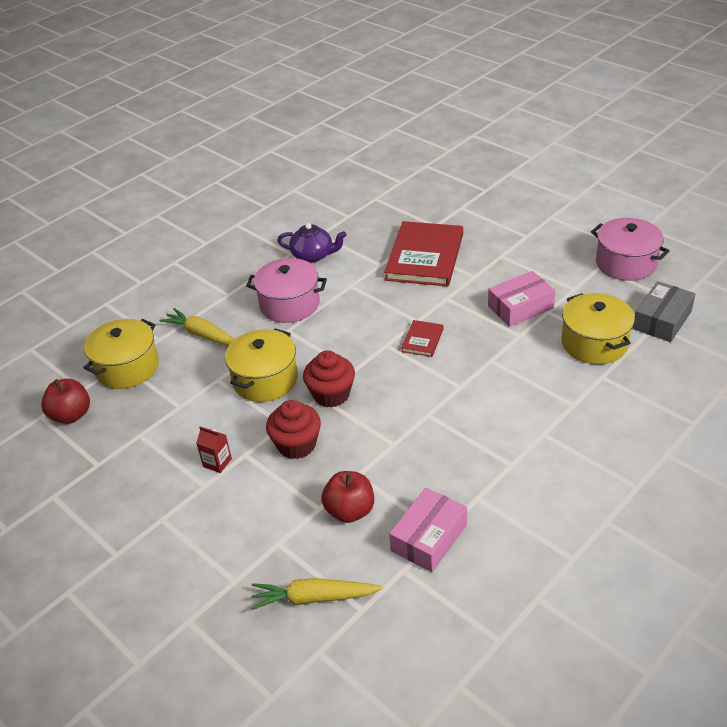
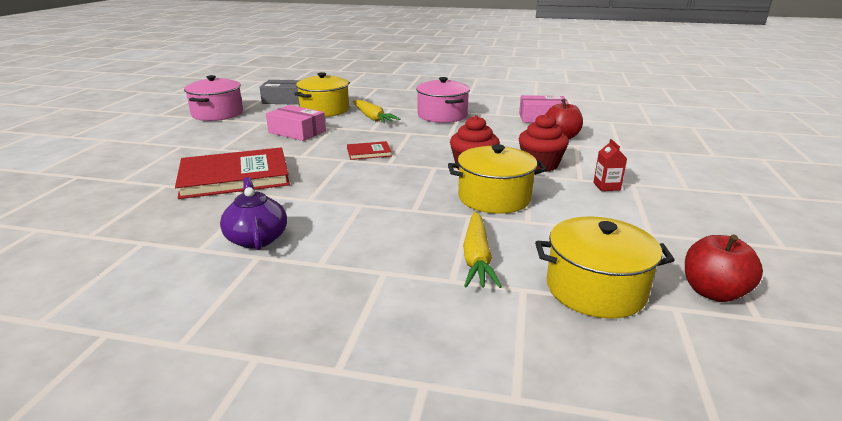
camera: 125 degrees left, 15 degrees down
pink pot [246,258,327,323] -> pink pot moved to [416,77,470,123]
yellow carrot [251,578,383,610] -> yellow carrot moved to [353,100,400,123]

